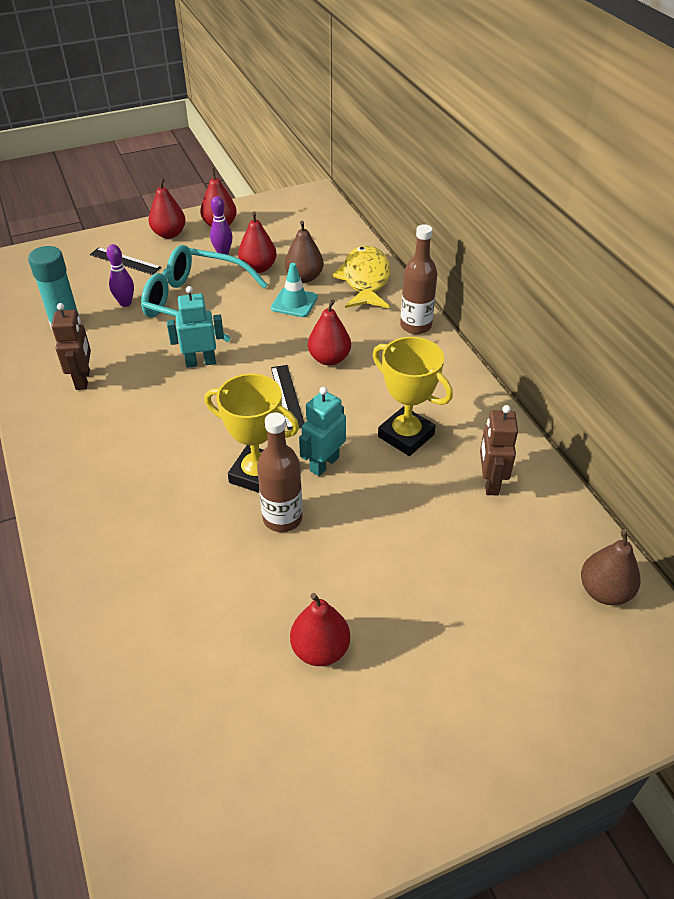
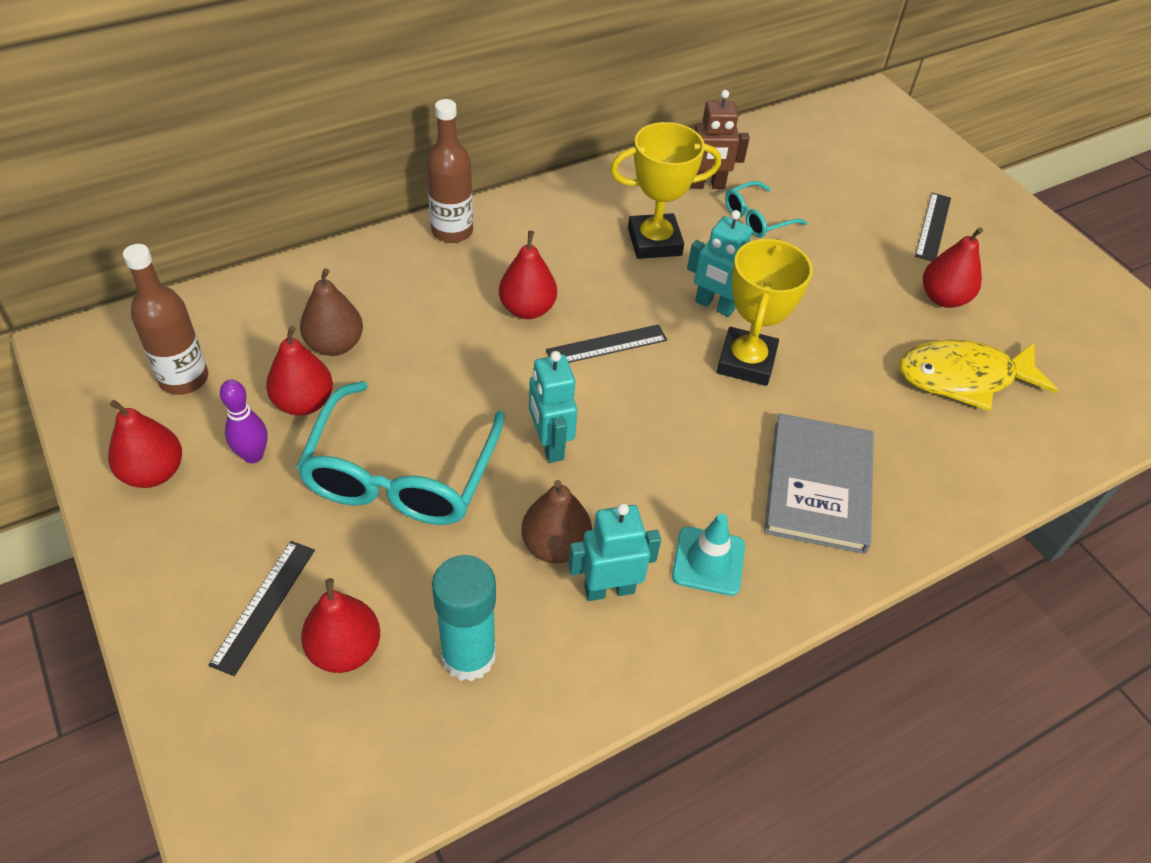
camera: 100 degrees left, 5 degrees up
brown robot [51,303,91,390] -> turquoise robot [568,503,661,601]
purple bowling pin [106,244,134,307] -> none
red pear [148,177,186,239] -> red pear moved to [301,578,380,673]
brown bottle [257,412,303,532] -> brown bottle moved to [123,244,208,395]
turquoise traffic cone [271,263,318,317] -> turquoise traffic cone moved to [672,514,745,596]
yellow fish [332,245,390,308] -> yellow fish moved to [899,339,1058,411]
yellow trophy [373,337,453,456] -> yellow trophy turned 45 degrees clockwise [610,122,721,259]
brown pear [581,530,640,605] -> brown pear moved to [521,480,592,563]
none -> turquoise glasses [725,181,807,238]
none -> grey book [764,413,874,554]
none -> black ruler [915,192,951,262]

